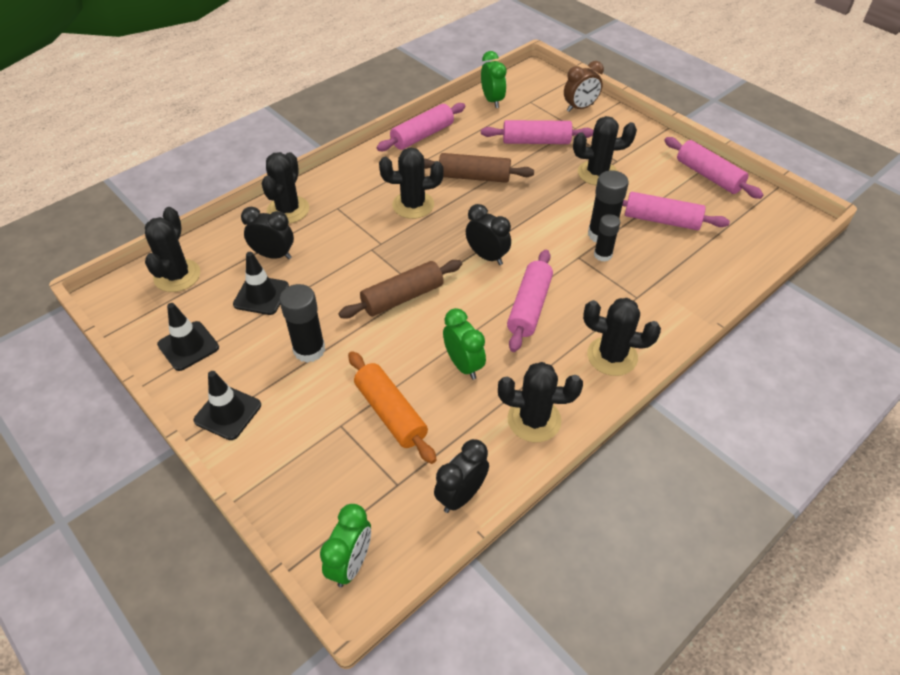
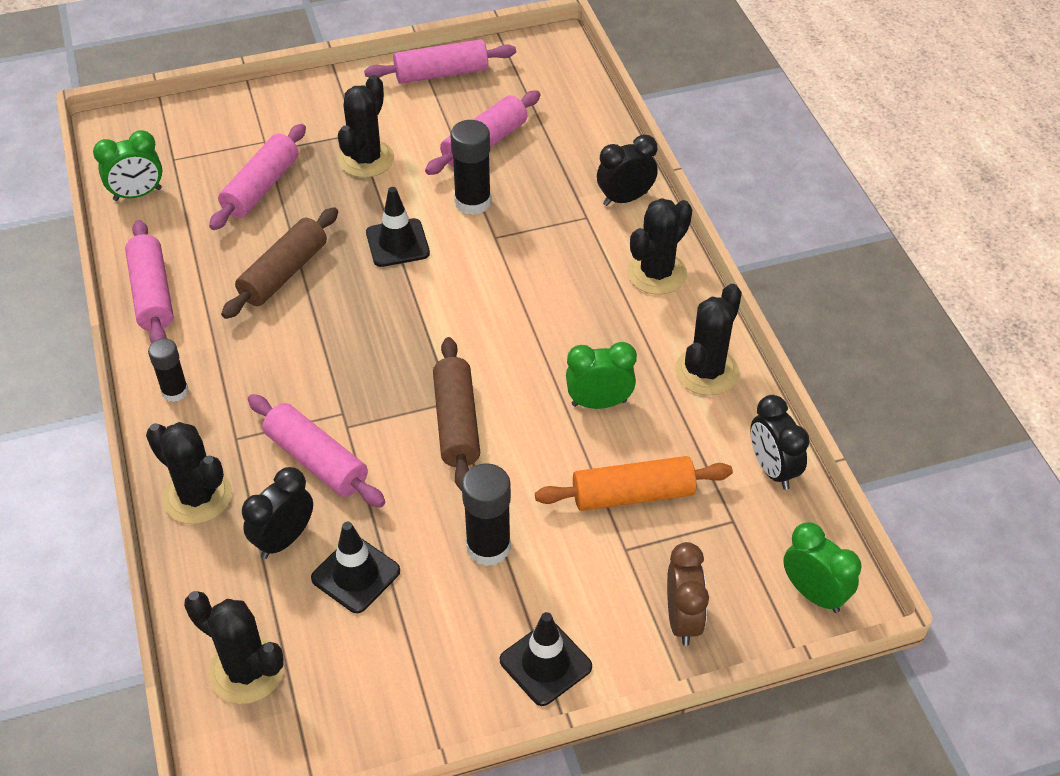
camera: 65 degrees left, 0 degrees up
black traffic cone [157,303,219,371] -> black traffic cone moved to [366,187,430,267]
black cactus [379,147,444,219] -> none
black clock [466,204,511,265] -> black clock moved to [597,135,658,206]
green clock [481,51,507,108] -> green clock turned 150 degrees clockwise [93,130,162,201]
pink rolling pin [507,250,553,352] -> pink rolling pin moved to [248,394,385,508]
brown clock [564,61,604,112] -> brown clock moved to [667,542,709,646]
black glue stick [594,214,620,262] -> black glue stick moved to [148,338,189,402]

